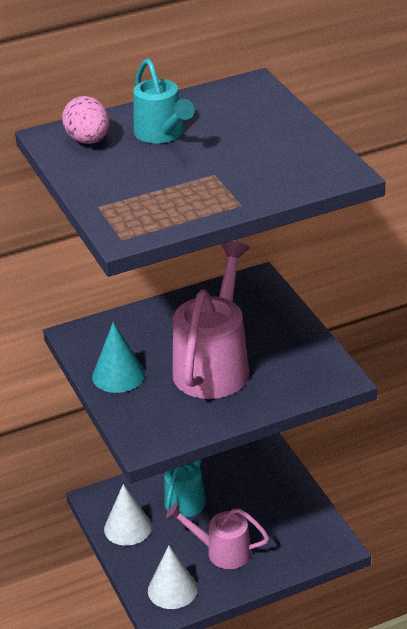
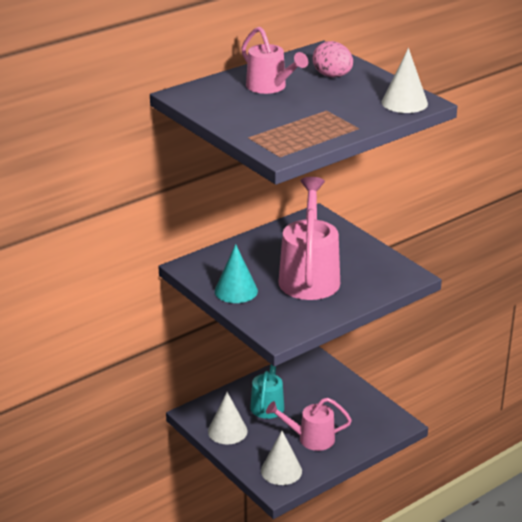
camera: 15 degrees left, 5 degrees down
pink egg [62,96,110,144] -> pink egg moved to [313,41,353,77]
turquoise watering can [133,59,195,143] -> pink watering can [241,27,308,94]
none -> white cone [382,48,428,113]

